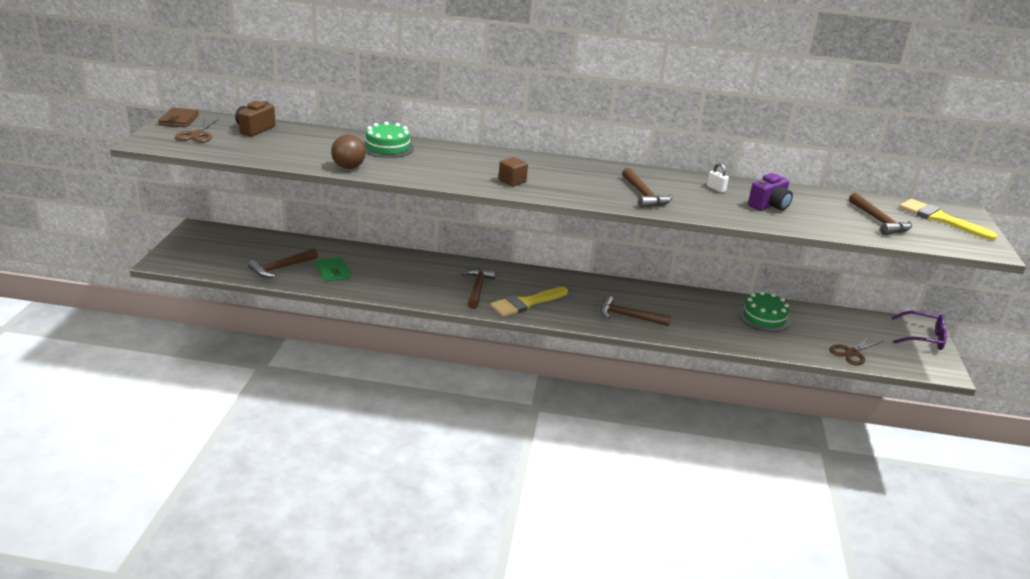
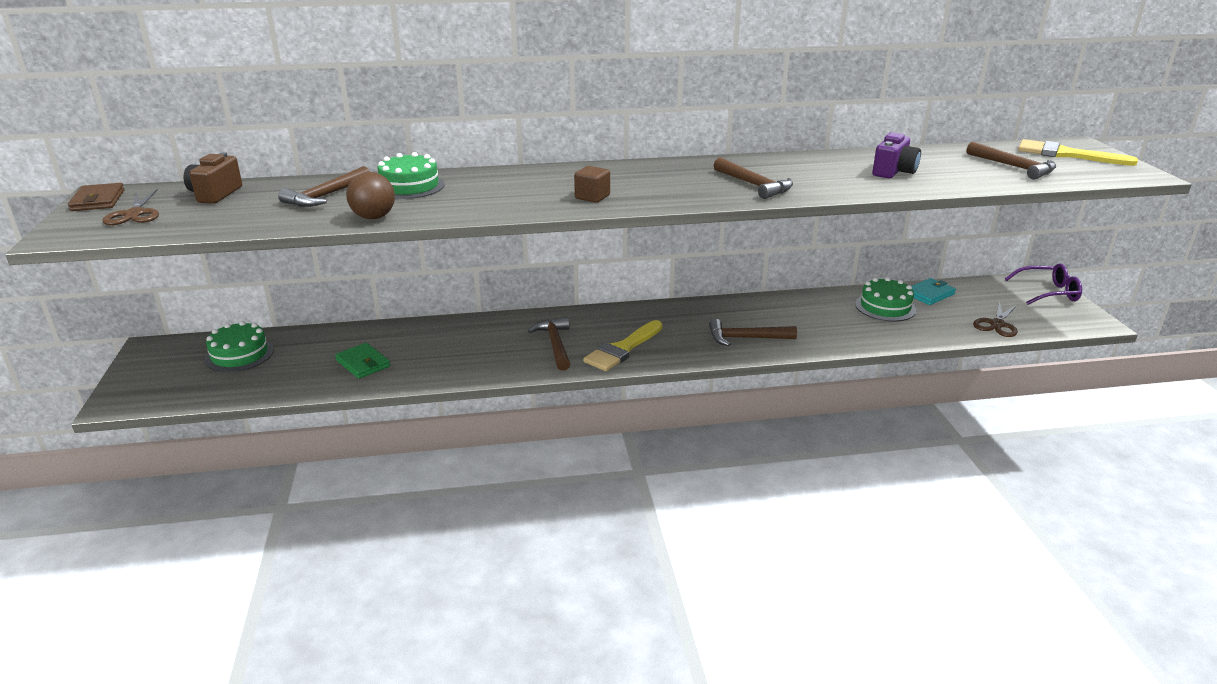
camera: 15 degrees left, 0 degrees up
brown hammer [248,249,318,278] -> brown hammer moved to [278,166,370,207]
white padlock [707,163,729,193] -> none
none -> green cake [205,321,274,372]
none -> turquoise wallet [912,278,956,305]

